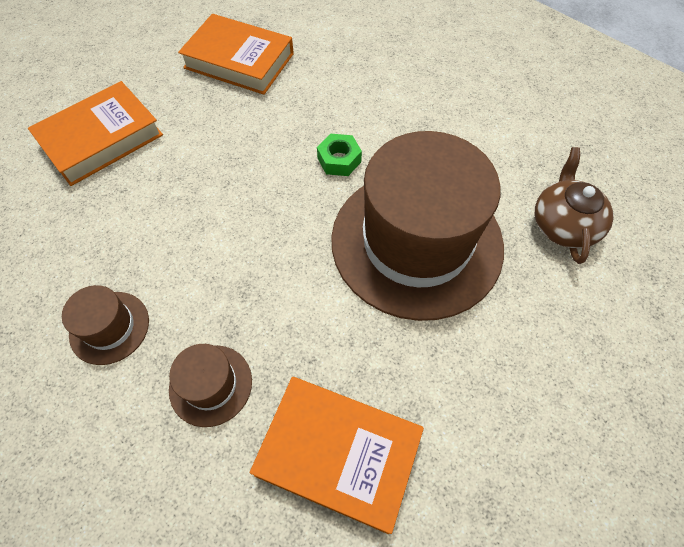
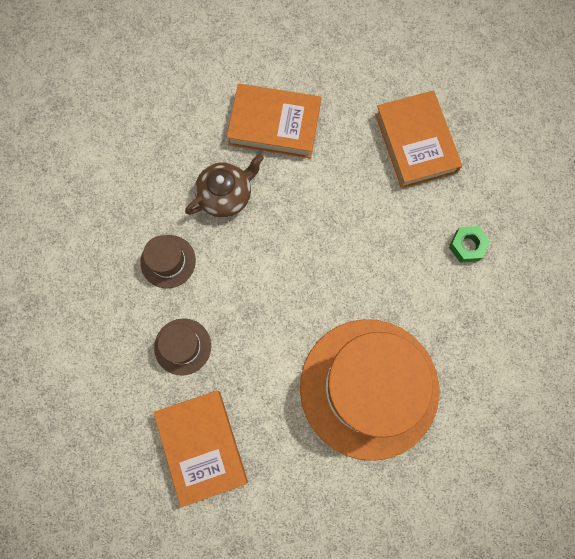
camera: 50 degrees right, 15 degrees up
green nut [317,134,362,176] -> green nut moved to [449,226,490,263]
brown hat [331,131,504,321] -> orange hat [300,319,439,461]
brown teapot [535,147,614,264] -> brown teapot moved to [185,154,264,217]

